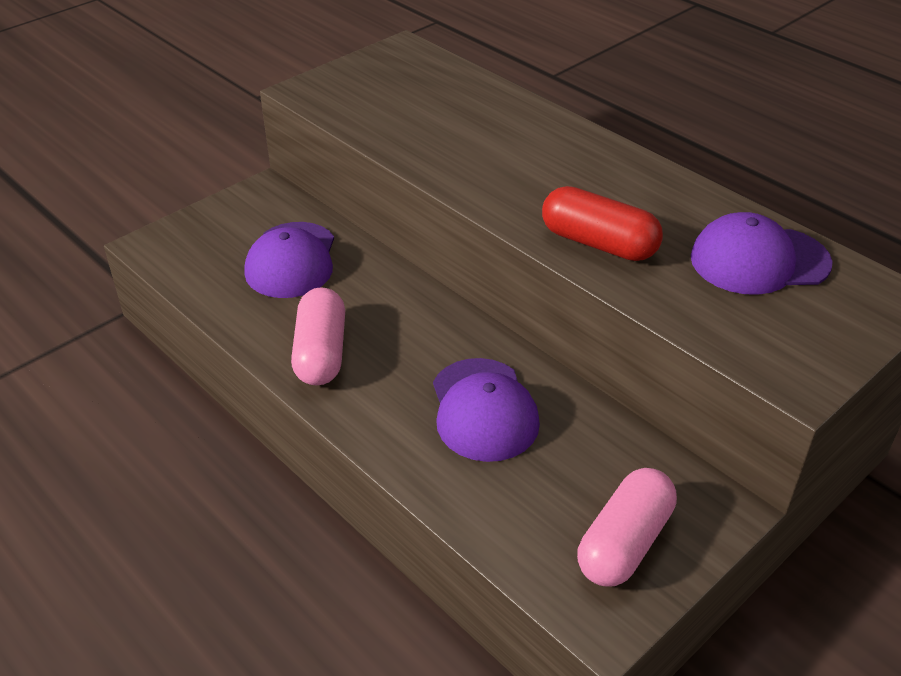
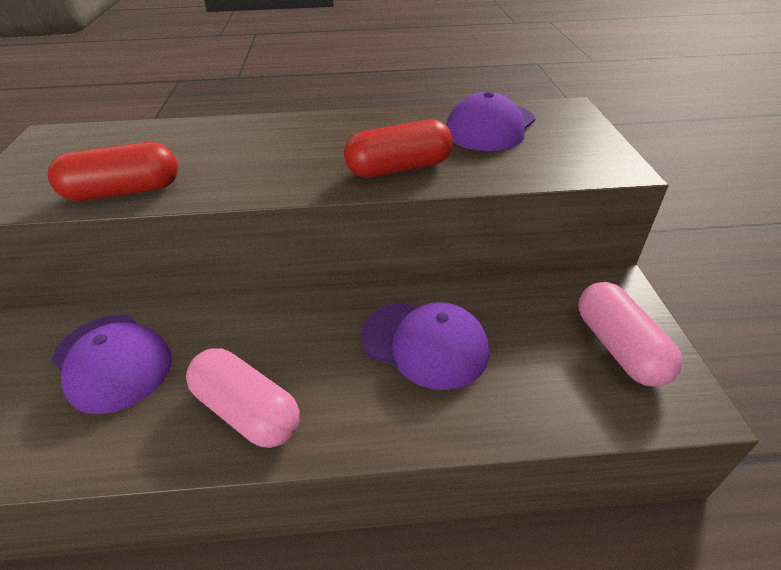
camera: 50 degrees left, 0 degrees up
none -> red capsule [48,142,178,201]

